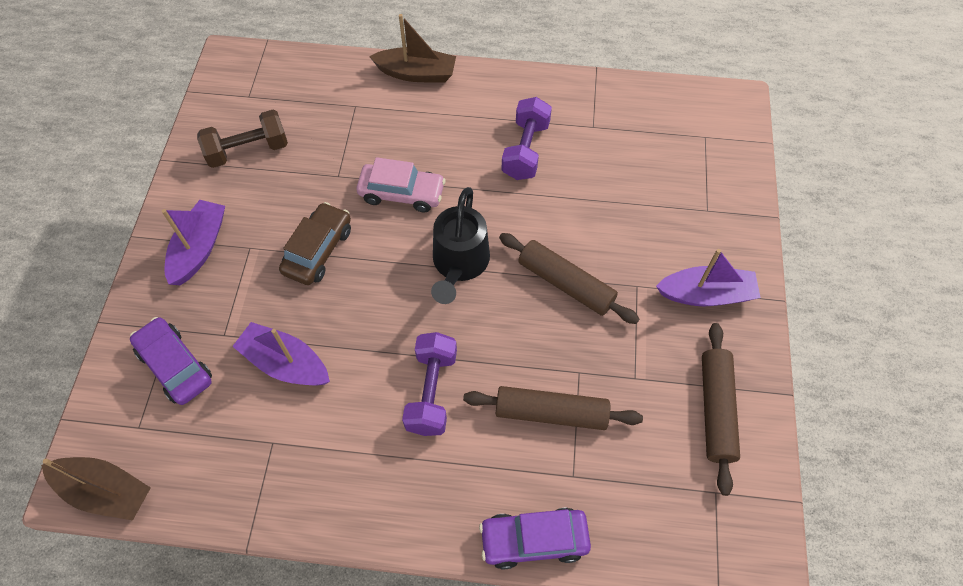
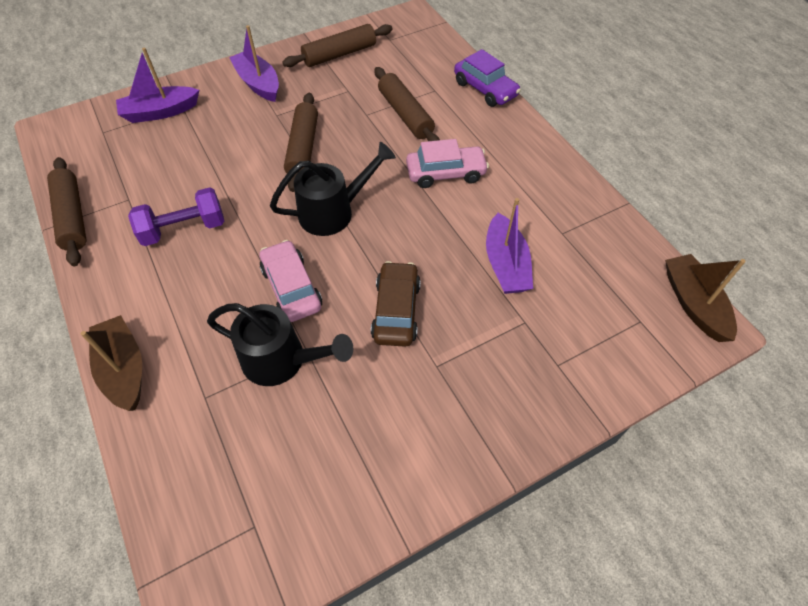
camera: 125 degrees left, 5 degrees down
purple car [130,317,212,405] -> none
purple boat [162,200,225,285] -> purple boat moved to [116,47,199,123]
brown dumbbell [197,110,288,168] -> none
brown car [279,202,351,285] -> brown car turned 105 degrees clockwise [371,261,421,347]
purple dumbbell [402,332,457,436] -> pink car [406,139,489,188]
none -> brown rolling pin [47,157,86,267]
none -> black watering can [207,303,353,386]

